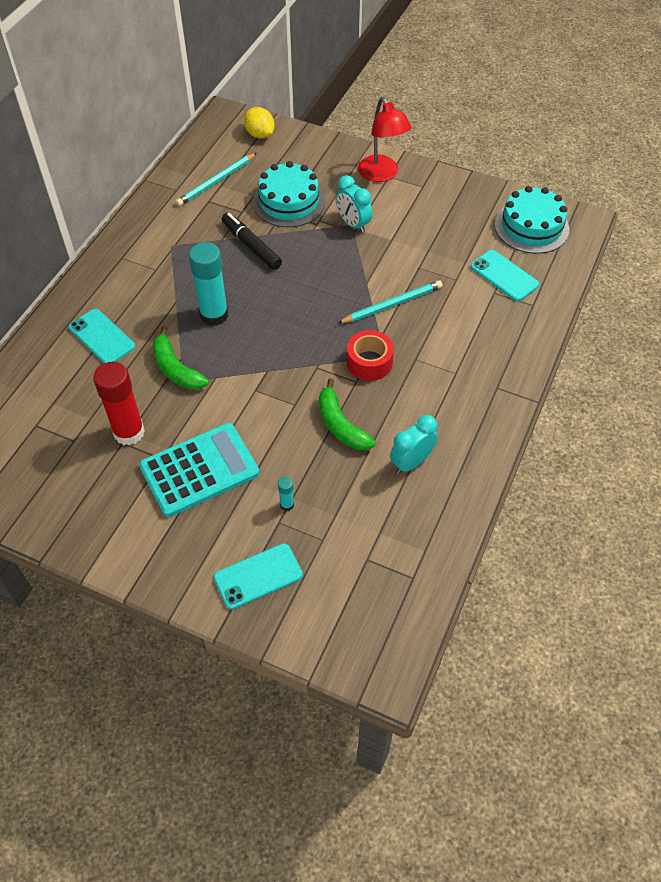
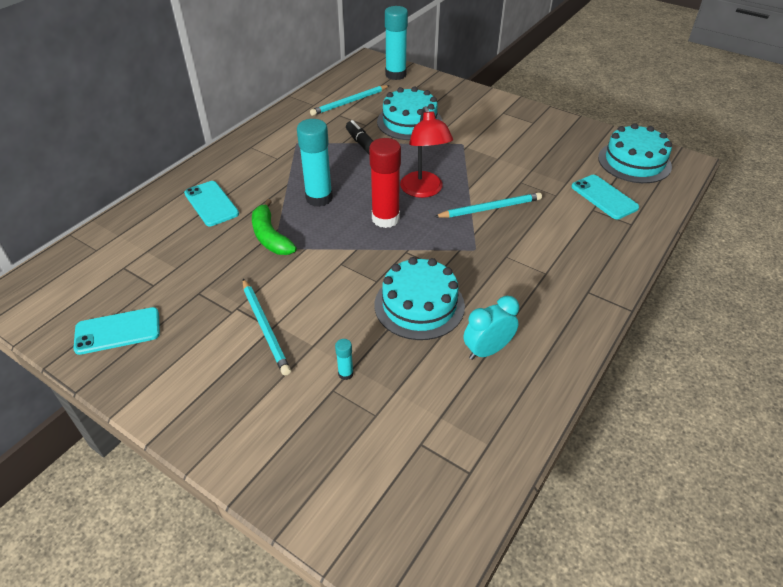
camera: 10 degrees right, 10 degrees down
red glue stick [93,362,145,446] -> red glue stick moved to [369,138,401,228]
turquoise calculator [139,423,259,517] -> turquoise pencil [243,279,291,376]
turquoise phone [214,543,303,609] -> turquoise phone moved to [73,307,160,355]
yellow lemon [244,107,275,138] -> turquoise glue stick [385,6,408,80]
green banana [319,378,376,450] -> turquoise cake [374,257,465,340]
turquoise clock [336,175,372,233] -> none
red tape [347,330,394,381] -> none
red lamp [358,97,411,182] -> red lamp moved to [400,106,453,198]

